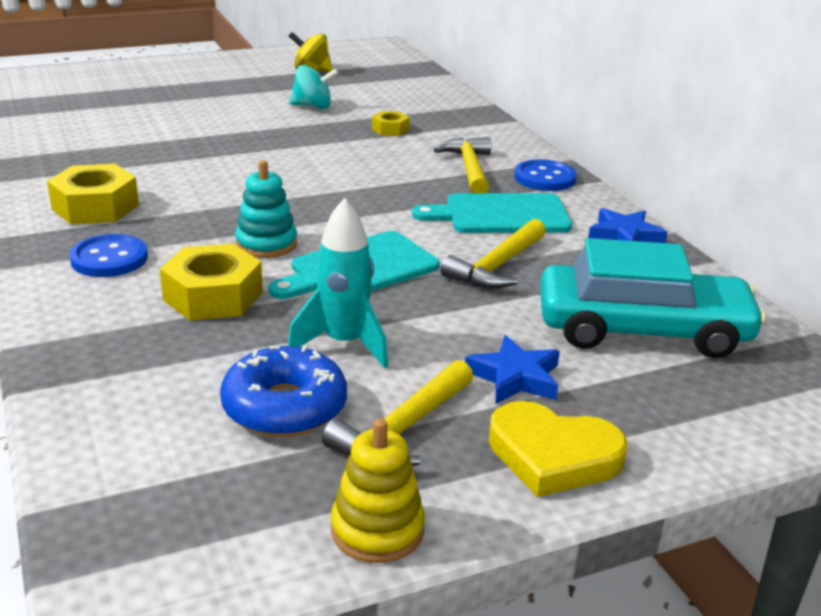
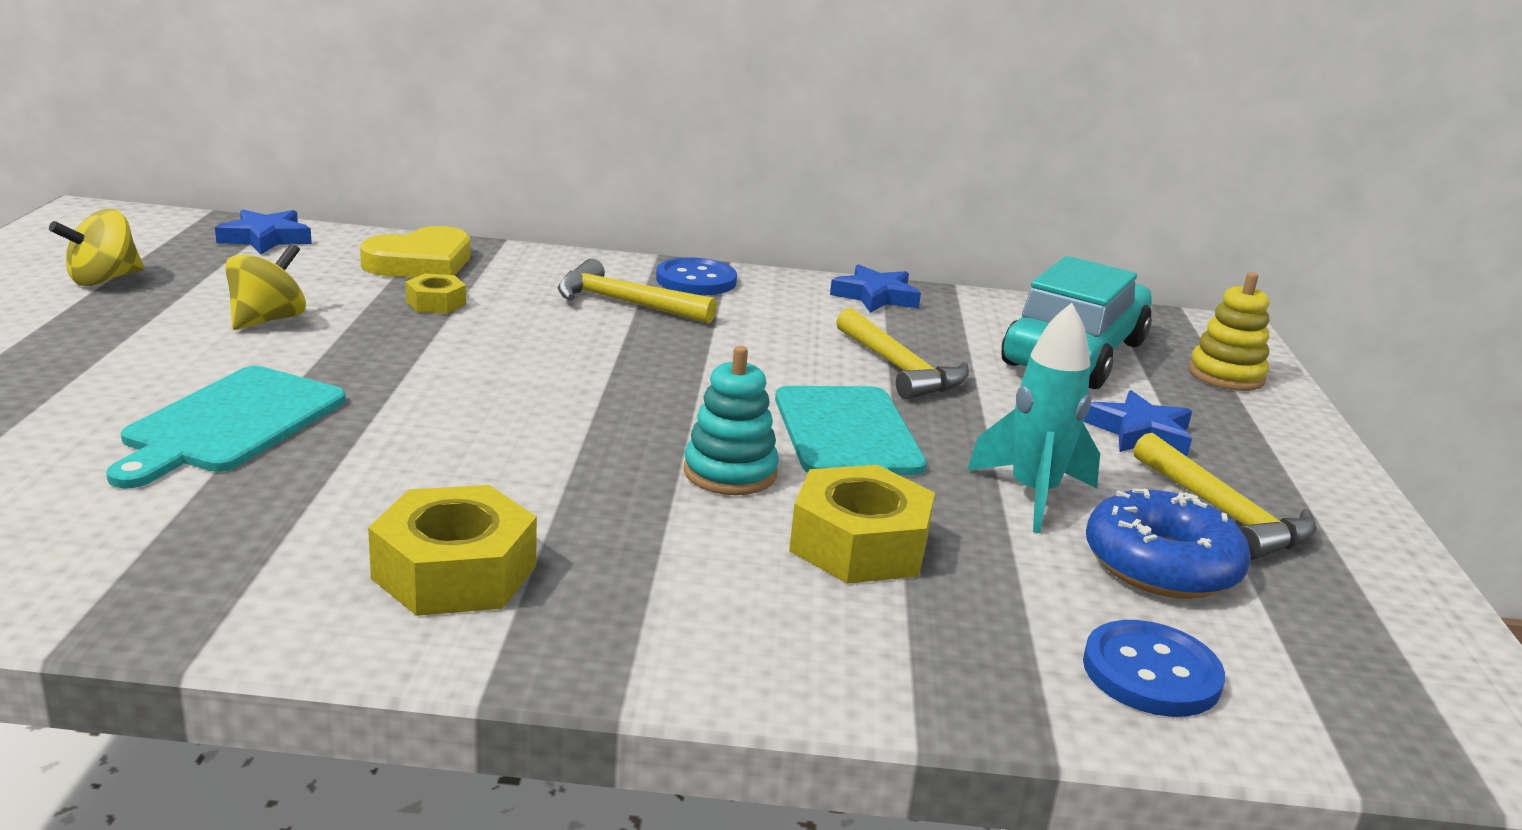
camera: 65 degrees left, 5 degrees down
blue button [69,234,148,277] -> blue button moved to [1083,620,1225,717]
turquoise spinning top [289,65,339,109] -> yellow spinning top [225,243,306,330]
yellow stacking toy [331,418,425,563] -> yellow stacking toy moved to [1189,272,1270,391]
turquoise cutting board [412,193,572,233] -> turquoise cutting board moved to [106,366,346,489]
yellow heart [489,401,627,497] -> yellow heart moved to [360,226,470,278]
none -> blue star [215,209,312,254]

